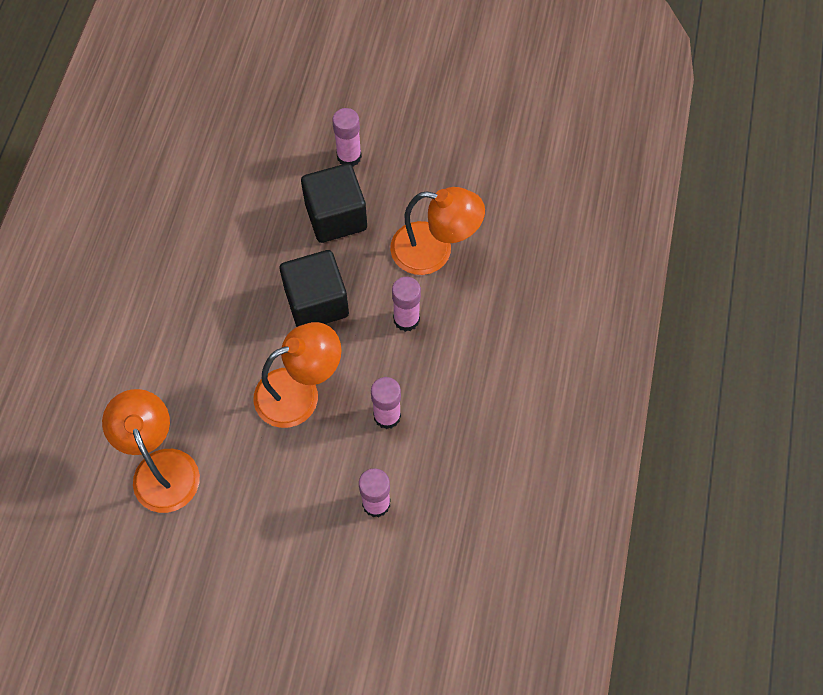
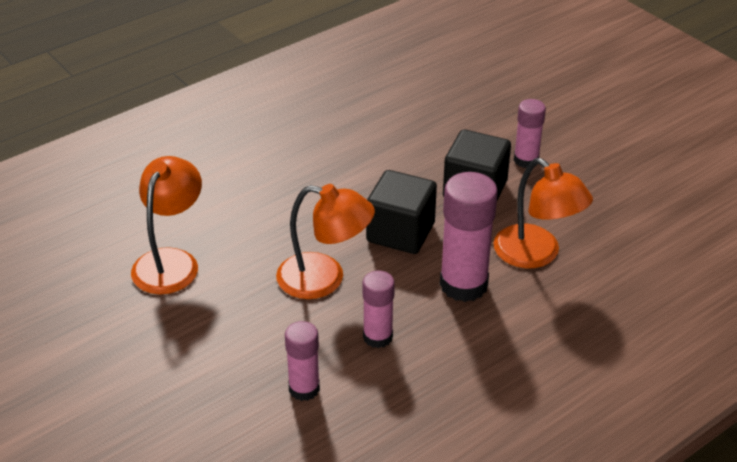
camera: 40 degrees right, 25 degrees down
pink glue stick [392,277,421,332] -> pink glue stick [440,172,498,302], size x1.69

